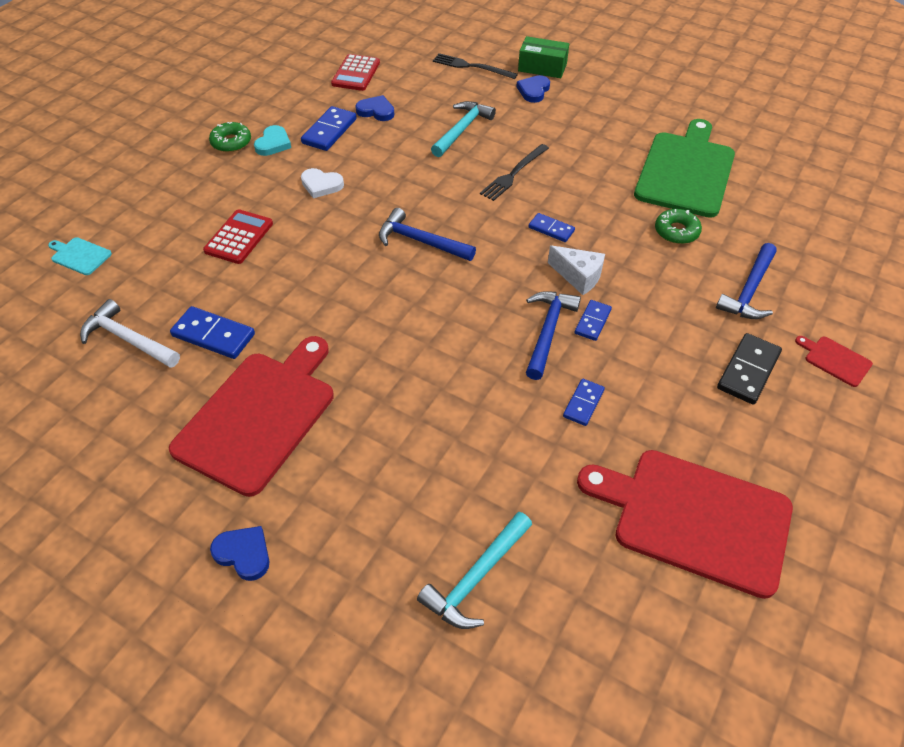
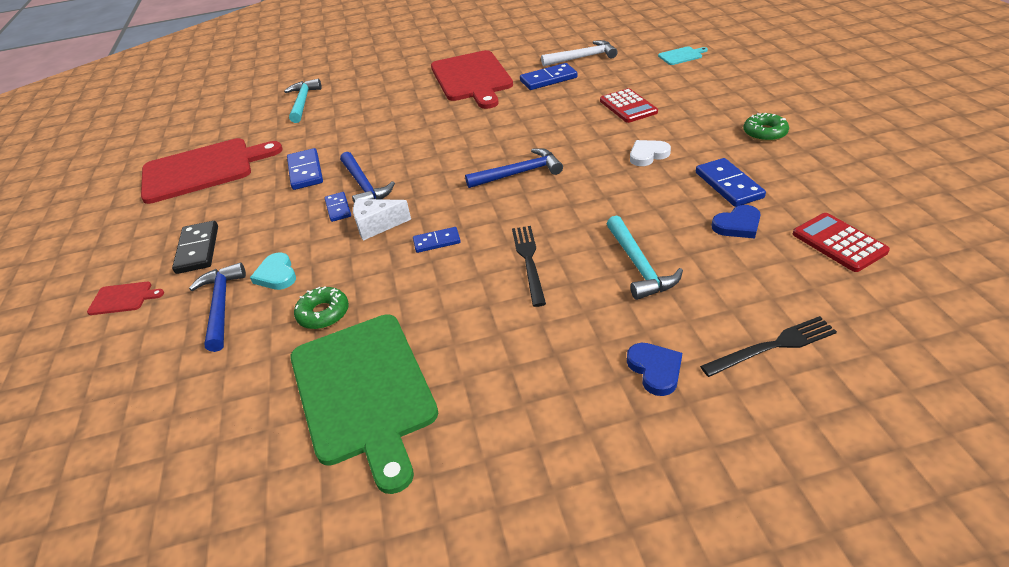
camera: 140 degrees right, 10 degrees down
blue heart [210,526,269,581] -> none
turquoise heart [254,125,291,156] -> turquoise heart moved to [250,253,296,290]
green box [518,36,569,78] -> none
blue domino [563,379,605,426] -> blue domino [287,148,323,190], size x1.60

